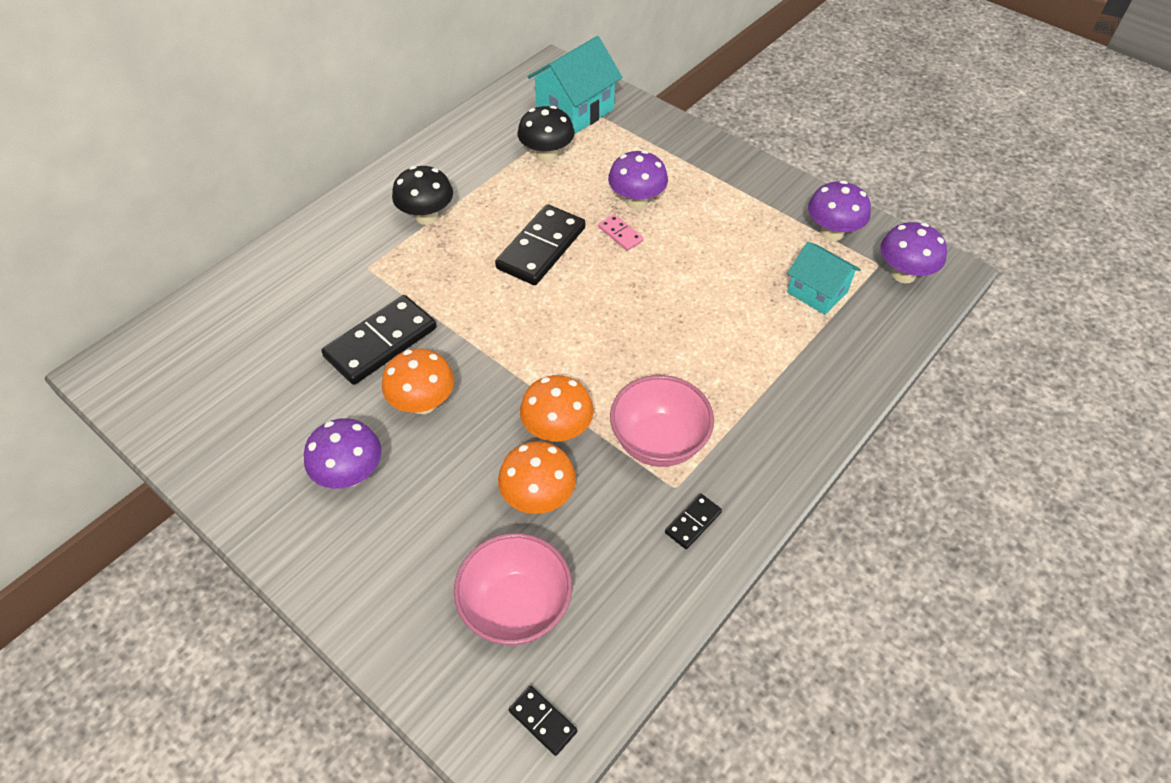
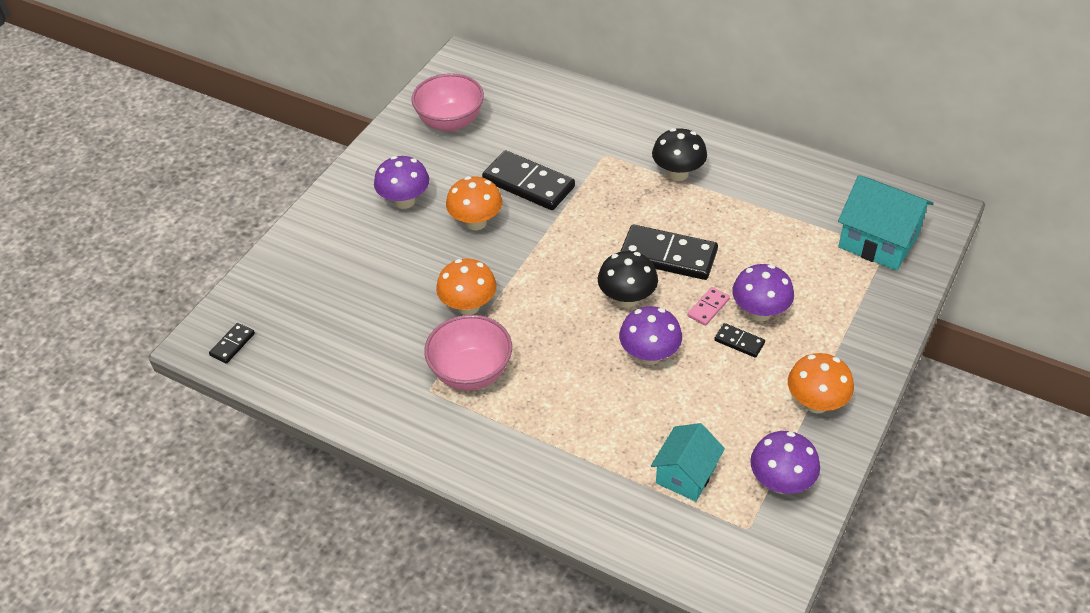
camera: 80 degrees right, 5 degrees down
pink bowl [454,533,572,645] -> pink bowl moved to [411,73,484,132]
orange mushroom [498,441,576,514] -> orange mushroom moved to [788,353,854,413]
black mushroom [518,106,574,163] -> black mushroom moved to [598,251,658,308]
black domino [665,493,722,549] -> black domino moved to [714,323,765,358]
purple mushroom [880,222,947,283] -> purple mushroom moved to [619,306,682,365]

